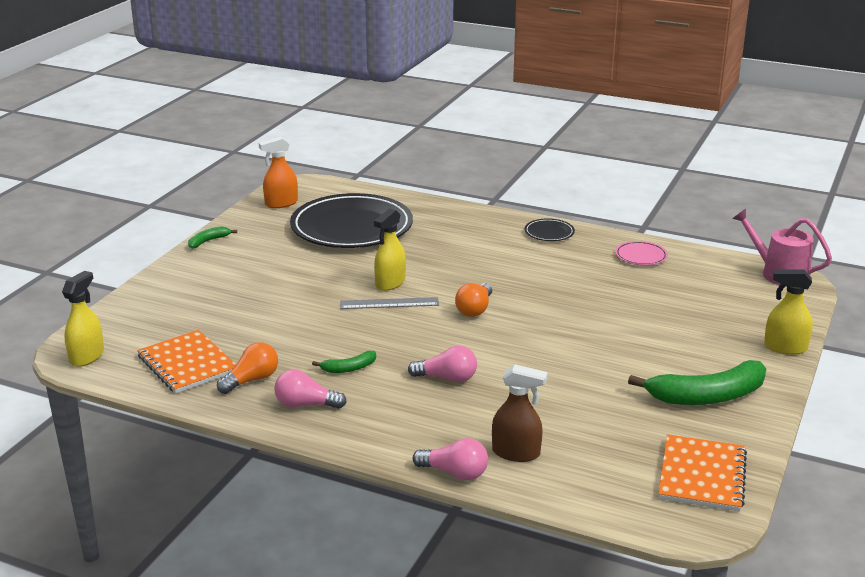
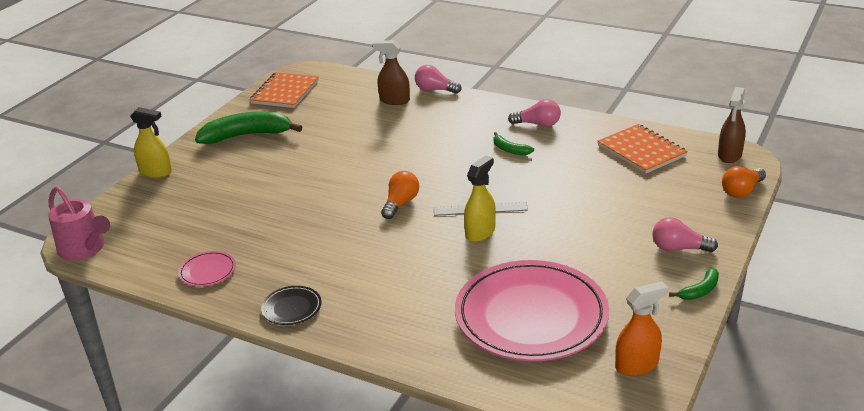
camera: 175 degrees left, 5 degrees up
yellow spray bottle [62,271,104,367] -> brown spray bottle [718,87,746,163]
orange light bulb [217,342,278,394] -> orange light bulb moved to [722,166,766,198]
black plate [290,193,413,248] -> pink plate [455,260,609,361]
green banana [312,351,376,373] -> green banana turned 120 degrees counterclockwise [494,132,534,155]
pink light bulb [408,346,477,383] -> pink light bulb moved to [652,217,718,252]

